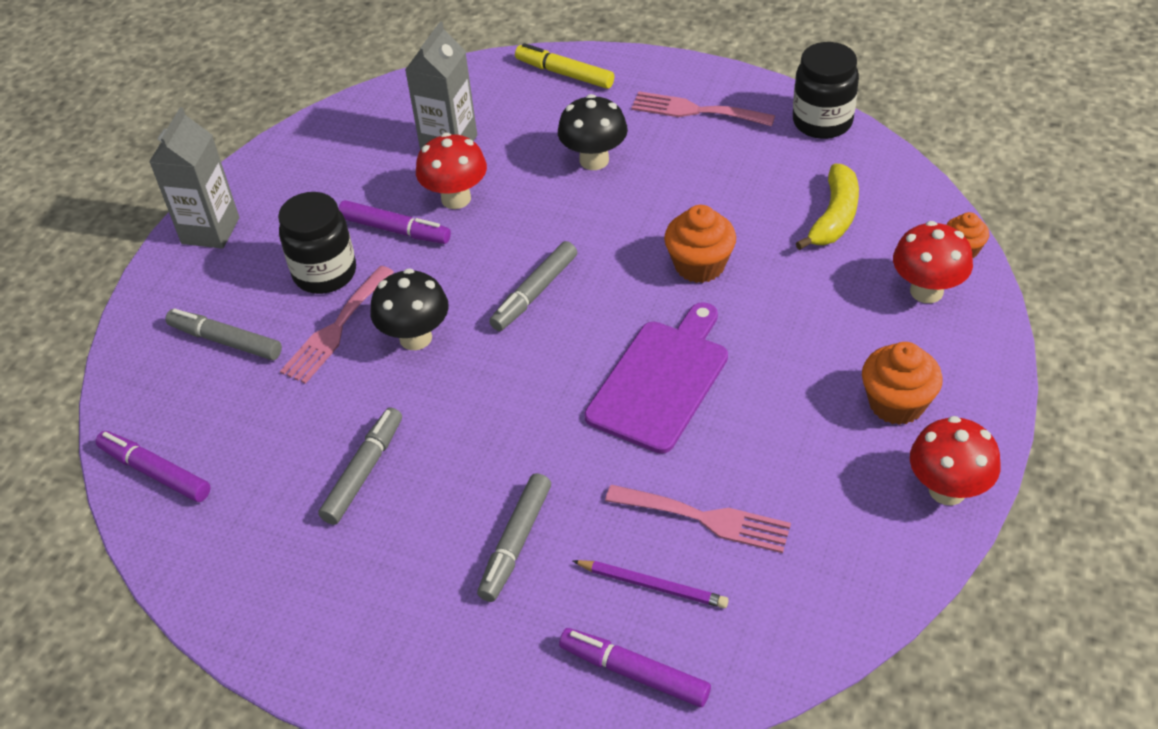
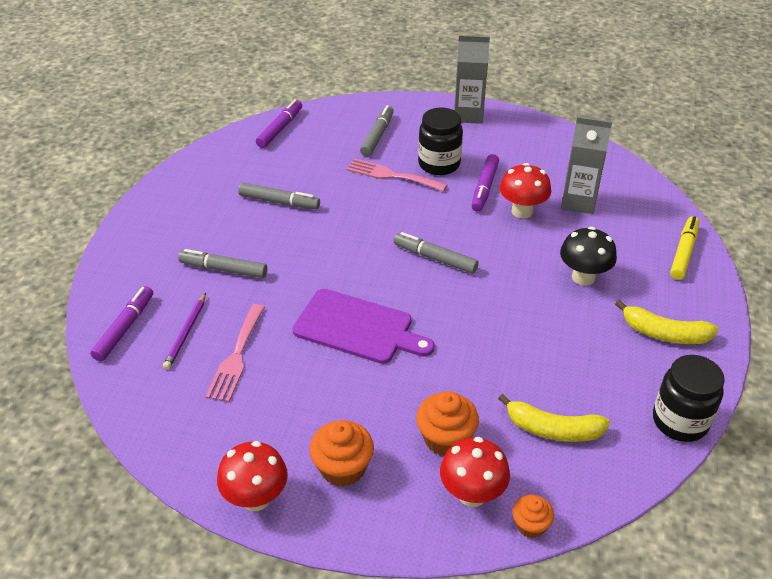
camera: 80 degrees right, 5 degrees down
black mushroom [370,268,449,350] -> none
pink fork [631,91,775,126] -> yellow banana [615,300,719,344]
orange cupcake [664,205,736,283] -> orange cupcake moved to [416,391,479,456]

